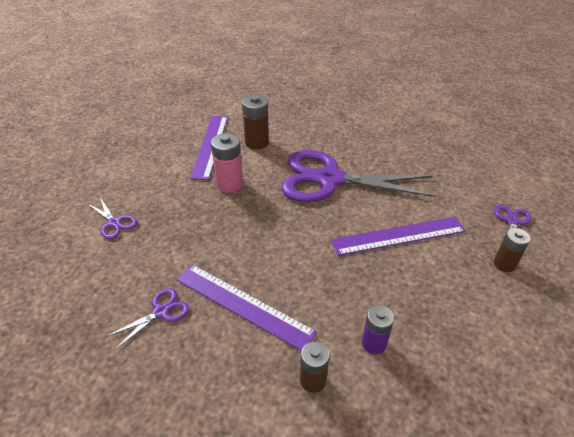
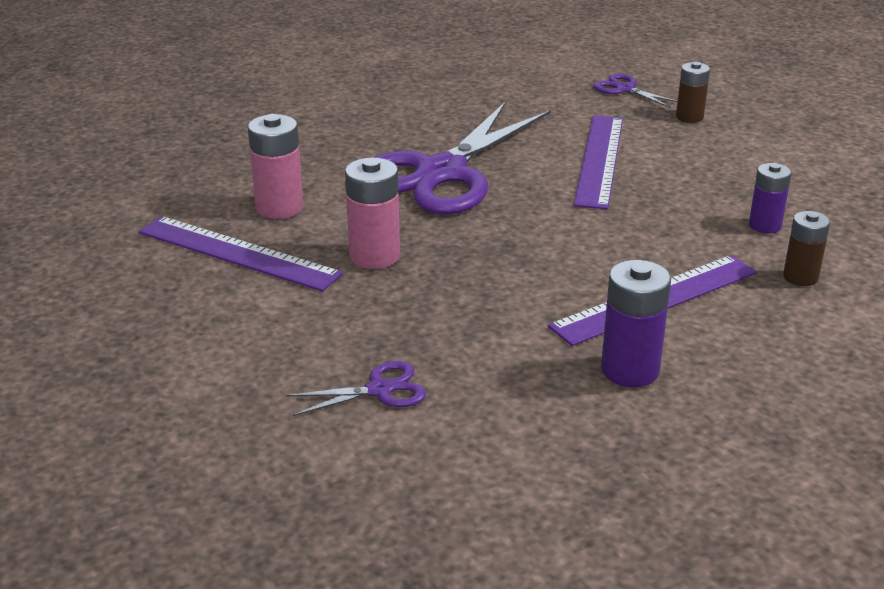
camera: 65 degrees left, 10 degrees down
purple scissors [106,288,190,350] -> purple battery [601,260,671,387]
brown battery [242,95,269,150] -> pink battery [248,114,303,219]

